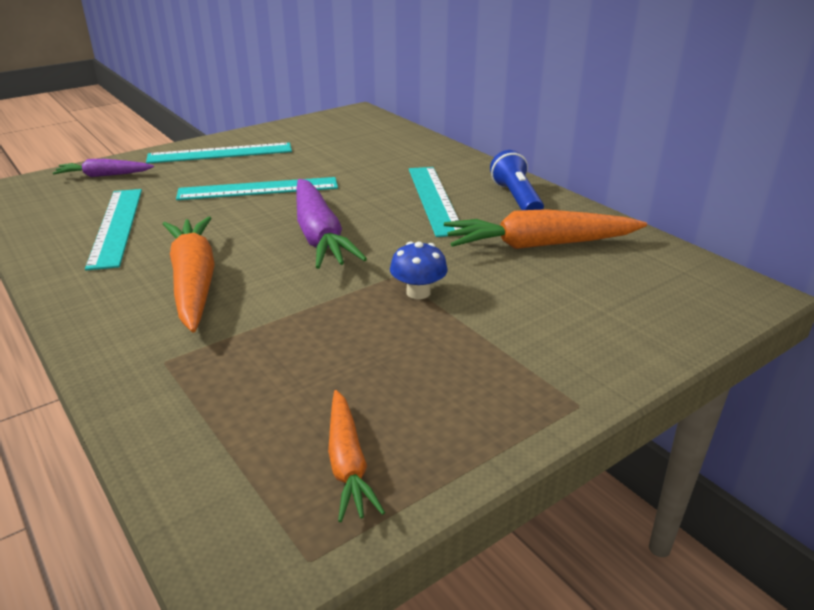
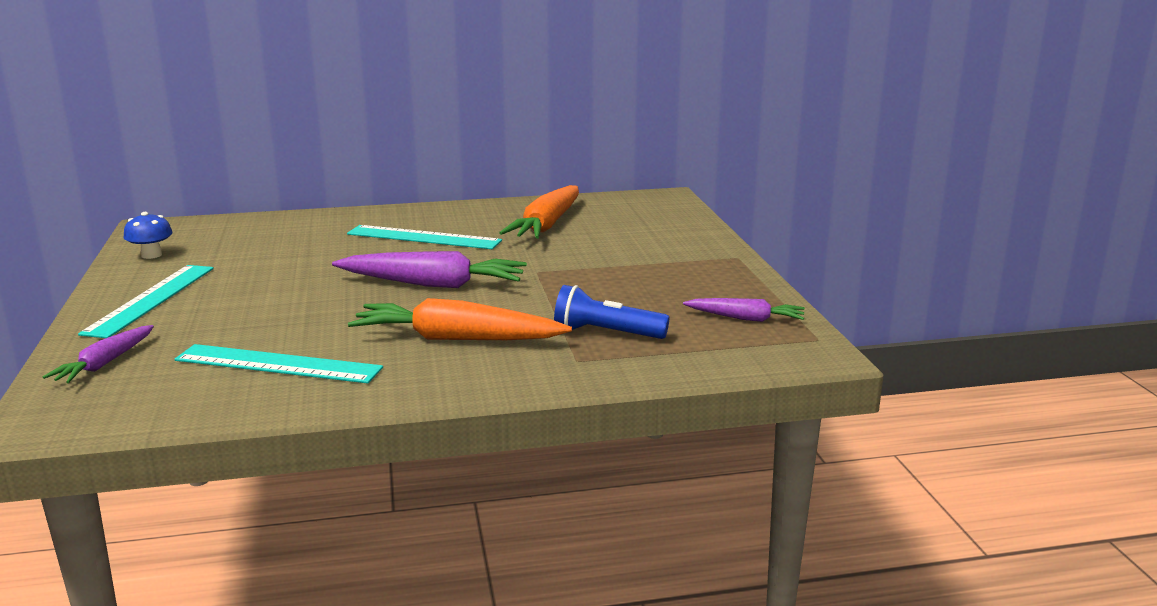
camera: 65 degrees left, 10 degrees down
turquoise ruler [176,177,338,200] -> none
orange carrot [328,390,385,522] -> purple carrot [683,298,805,322]
blue mushroom [390,242,448,299] -> blue mushroom moved to [124,212,173,259]
blue flashlight [490,150,544,210] -> blue flashlight moved to [554,285,670,339]

